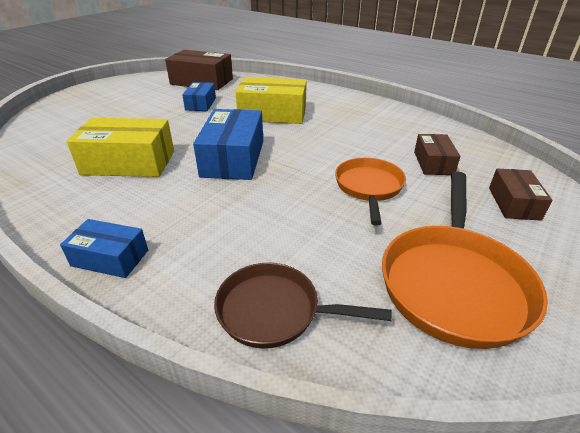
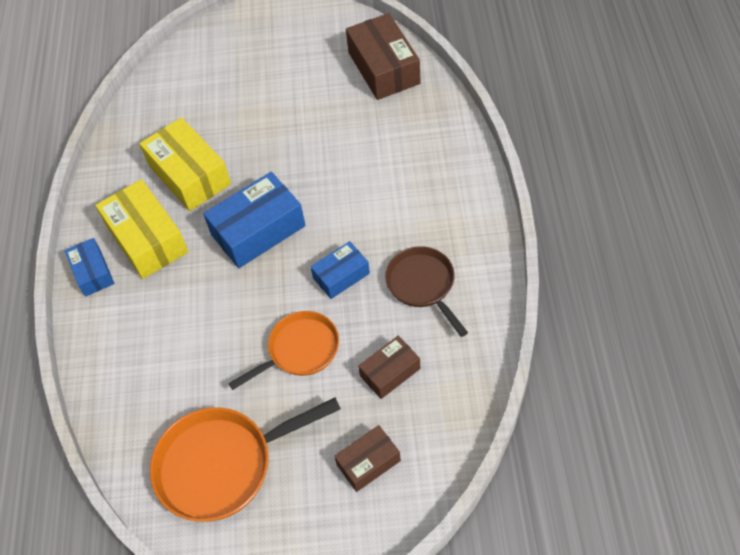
camera: 55 degrees right, 20 degrees up
blue box [182,82,216,111] -> blue box moved to [311,241,370,299]
brown pan [214,263,392,348] -> brown pan moved to [385,246,468,337]
yellow box [236,77,307,124] -> yellow box moved to [95,179,189,279]

